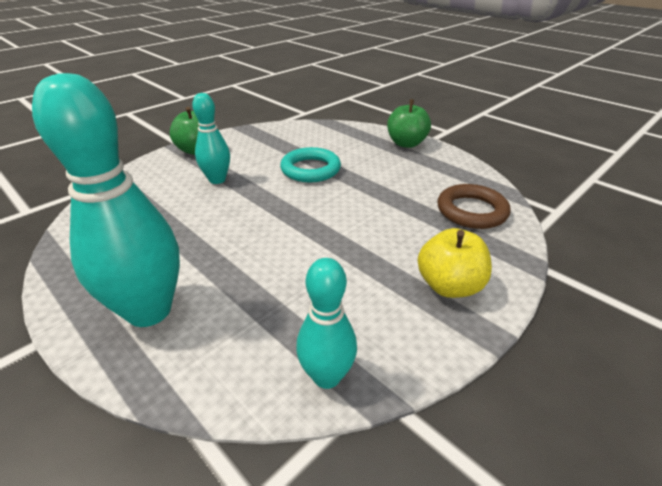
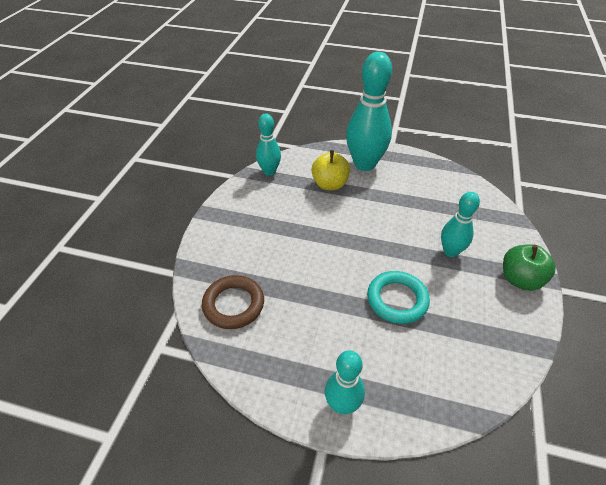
camera: 150 degrees right, 10 degrees up
green apple [387,99,431,148] -> turquoise bowling pin [325,350,365,414]
yellow apple [418,228,492,298] -> yellow apple moved to [311,150,350,190]

